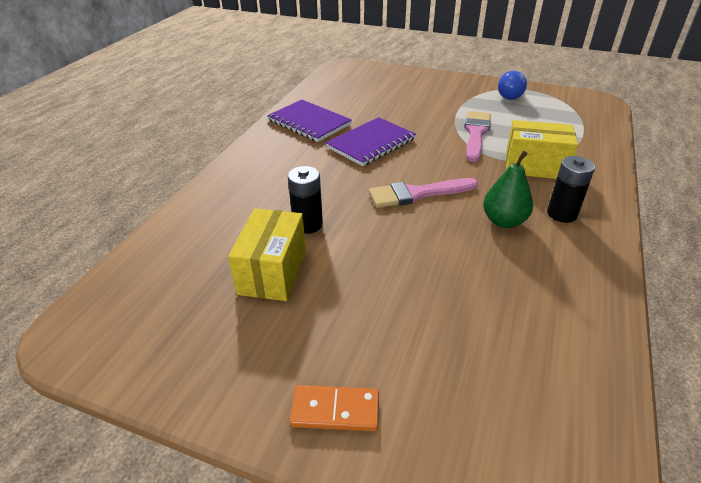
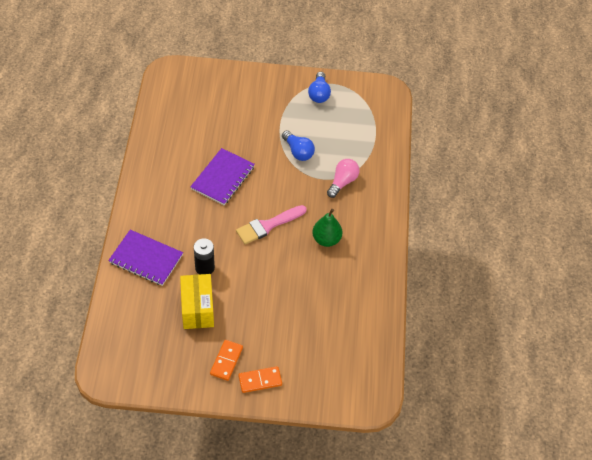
camera: 20 degrees left, 15 degrees up
purple notebook [267,100,352,142] -> purple notebook moved to [108,230,183,286]
pink brush [464,111,491,162] -> blue light bulb [282,131,315,161]
yellow box [506,120,578,179] -> pink light bulb [327,159,360,198]
black battery [547,156,595,223] -> none
none -> orange domino [210,340,243,381]

